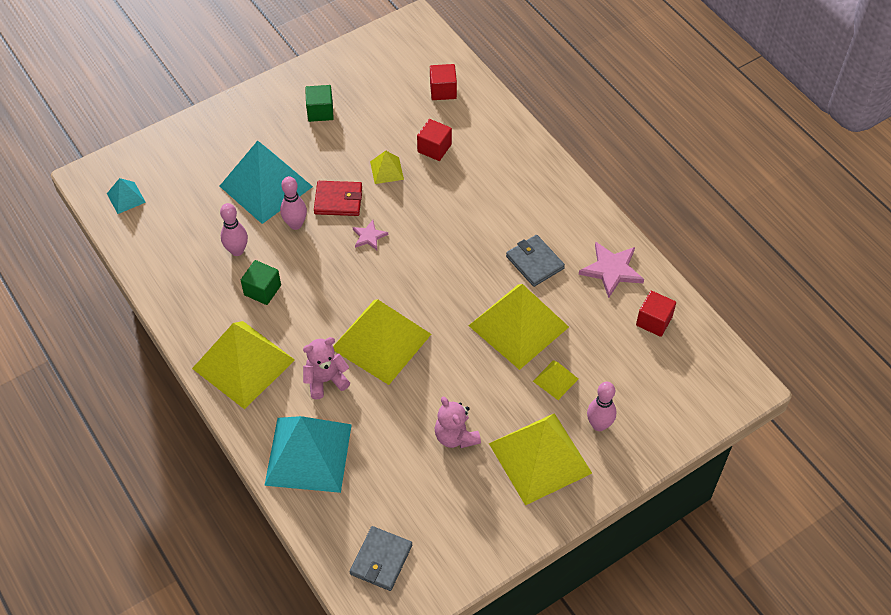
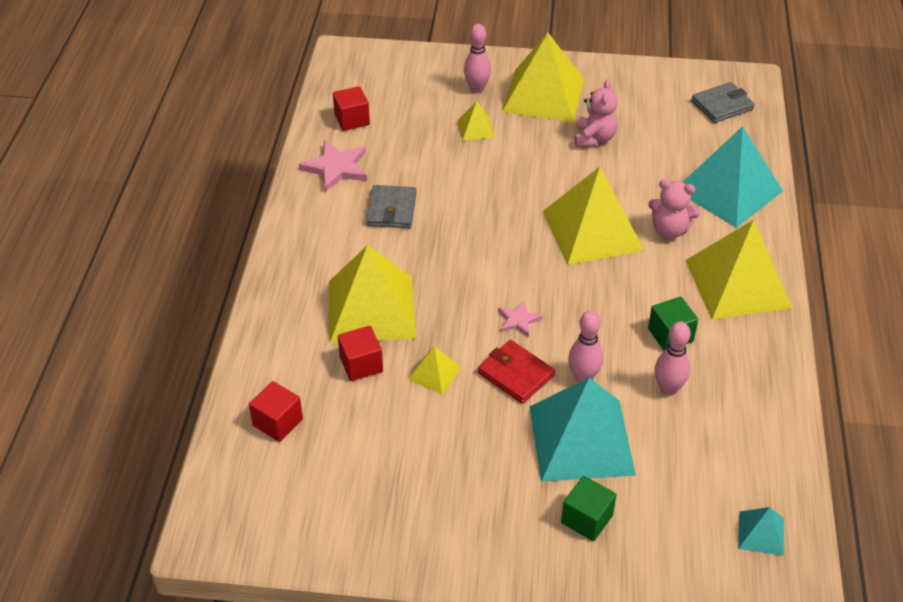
camera: 140 degrees left, 10 degrees down
green cube [305,85,334,122] -> green cube moved to [561,476,617,541]
yellow pyramid [468,284,569,370] -> yellow pyramid moved to [329,245,416,344]

